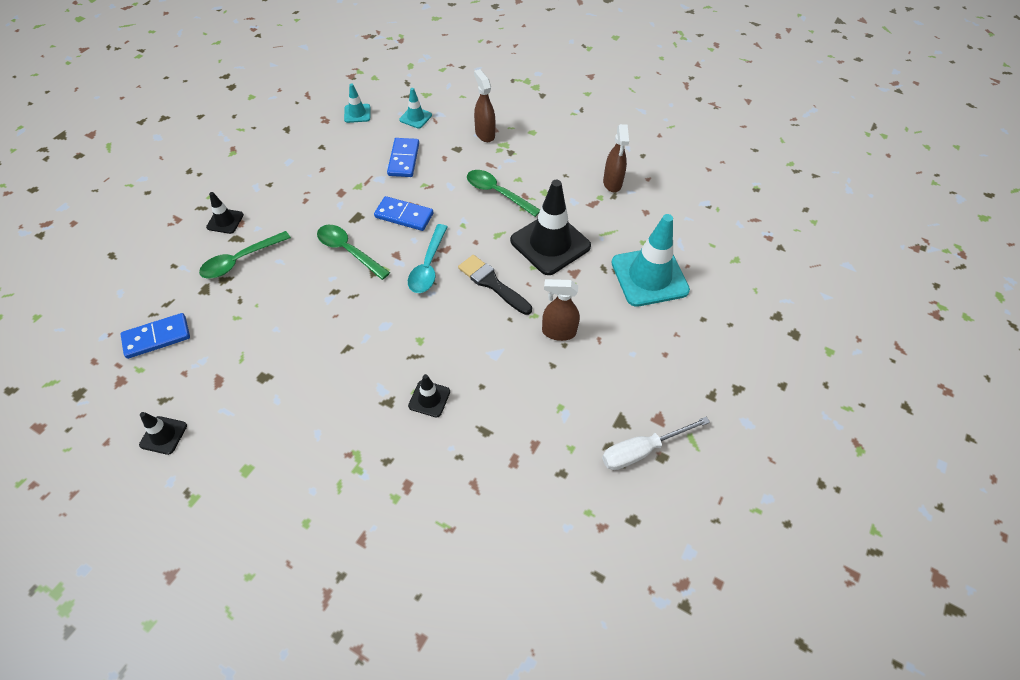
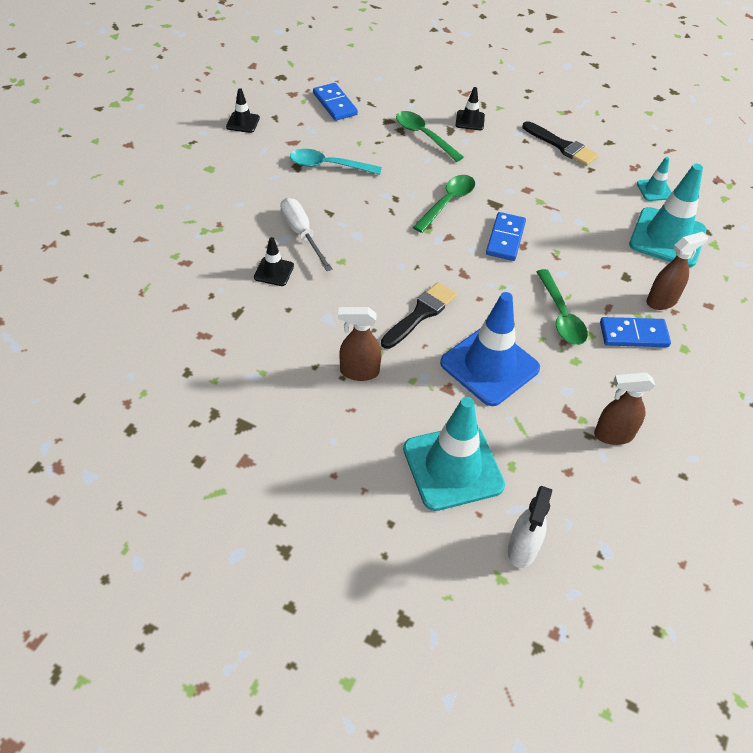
camera: 85 degrees right, 5 degrees down
blue domino [387,138,419,177] -> blue domino moved to [600,317,671,347]
turquoise traffic cone [399,88,432,129] -> turquoise traffic cone [629,164,706,267], size x2.11
turquoise spoon [408,224,448,293] -> turquoise spoon moved to [290,149,382,175]
green spoon [467,170,540,217] -> green spoon turned 135 degrees clockwise [537,269,588,345]
black traffic cone [510,180,591,275] -> blue traffic cone [440,292,540,406]
brown spray bottle [542,279,580,341] -> brown spray bottle turned 90 degrees counterclockwise [338,307,382,381]
white screwdriver [602,417,710,470] -> white screwdriver moved to [280,198,333,271]
none -> white spray bottle [508,486,552,568]
none -> black brush [522,121,598,166]

